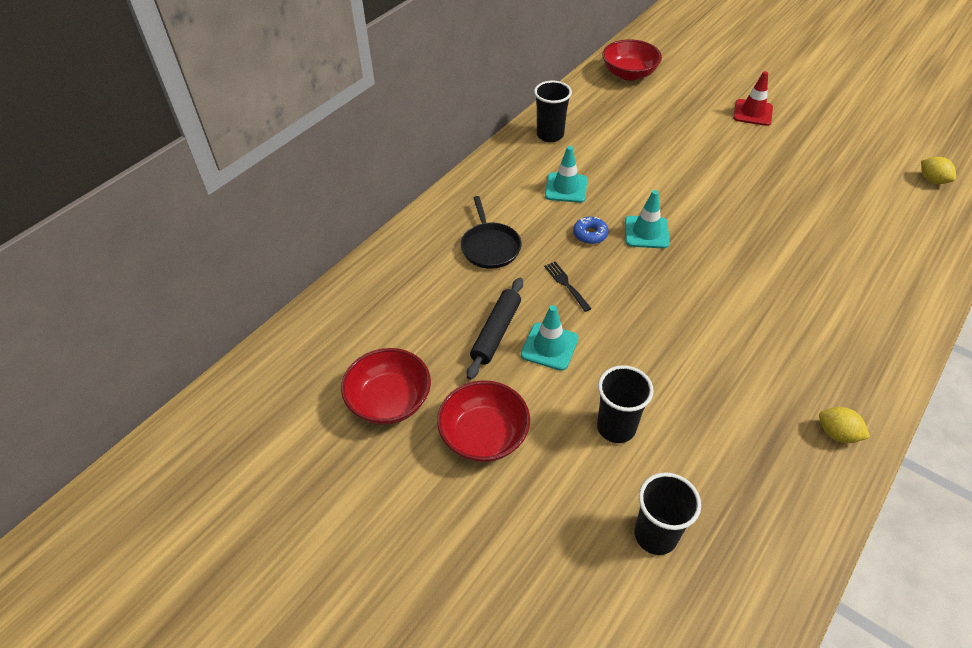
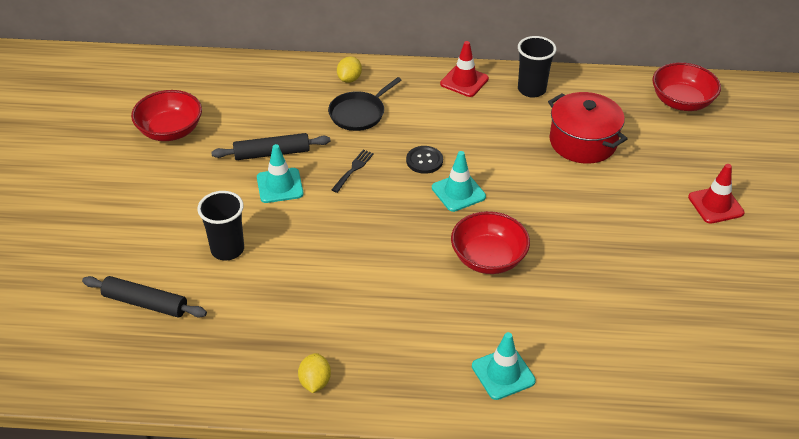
camera: 55 degrees right, 5 degrees down
red bowl [437,380,530,462] -> red bowl moved to [451,211,530,274]
turquoise traffic cone [545,146,587,203] -> turquoise traffic cone moved to [472,332,536,400]
blue donut [573,217,608,244] -> black button [406,146,443,174]
black cup [635,472,701,555] -> black rolling pin [82,276,207,318]
yellow lemon [921,157,956,184] -> yellow lemon moved to [337,57,362,83]
none -> red traffic cone [440,41,489,97]
none -> red pot [548,92,627,164]

